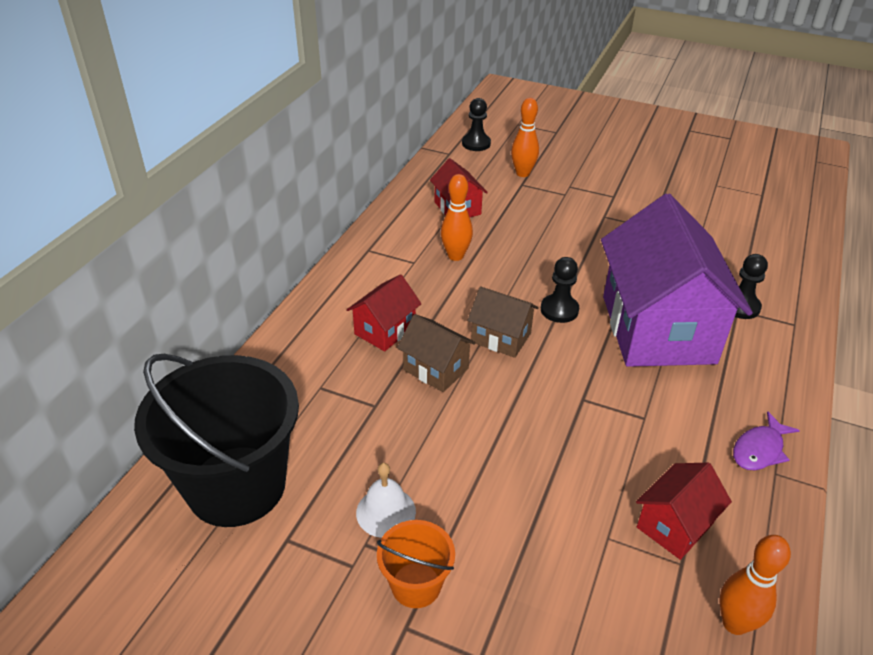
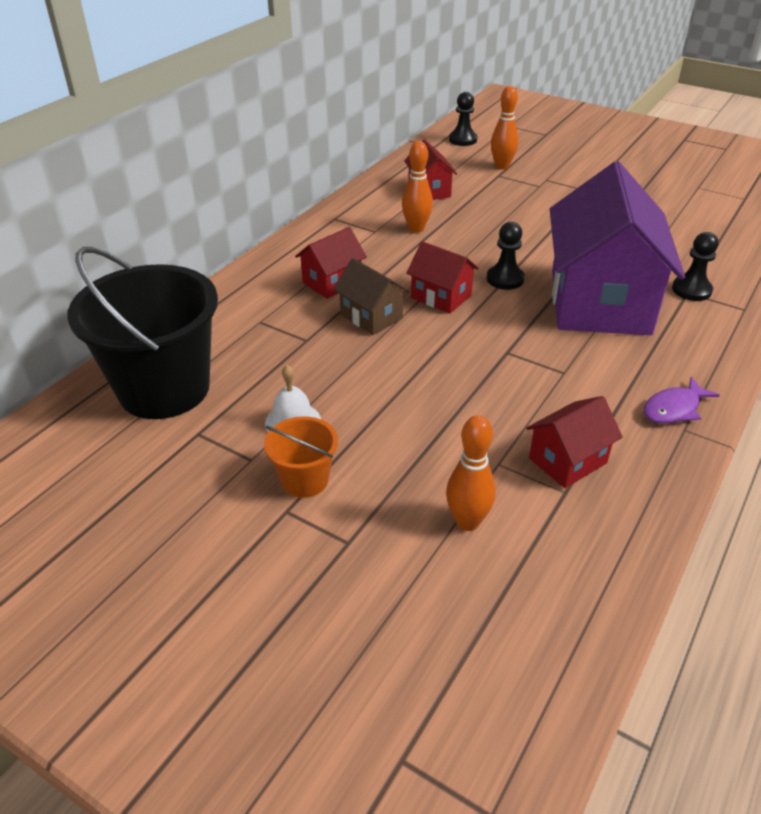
camera: 10 degrees right, 0 degrees up
brown house [467,286,539,358] -> red house [406,241,479,314]
orange bowling pin [719,535,791,635] -> orange bowling pin moved to [446,415,496,531]

